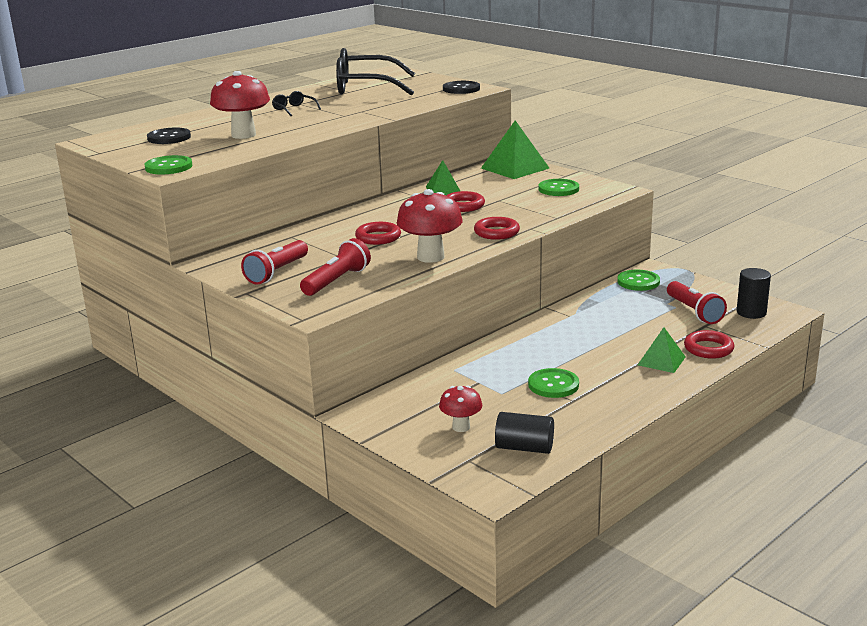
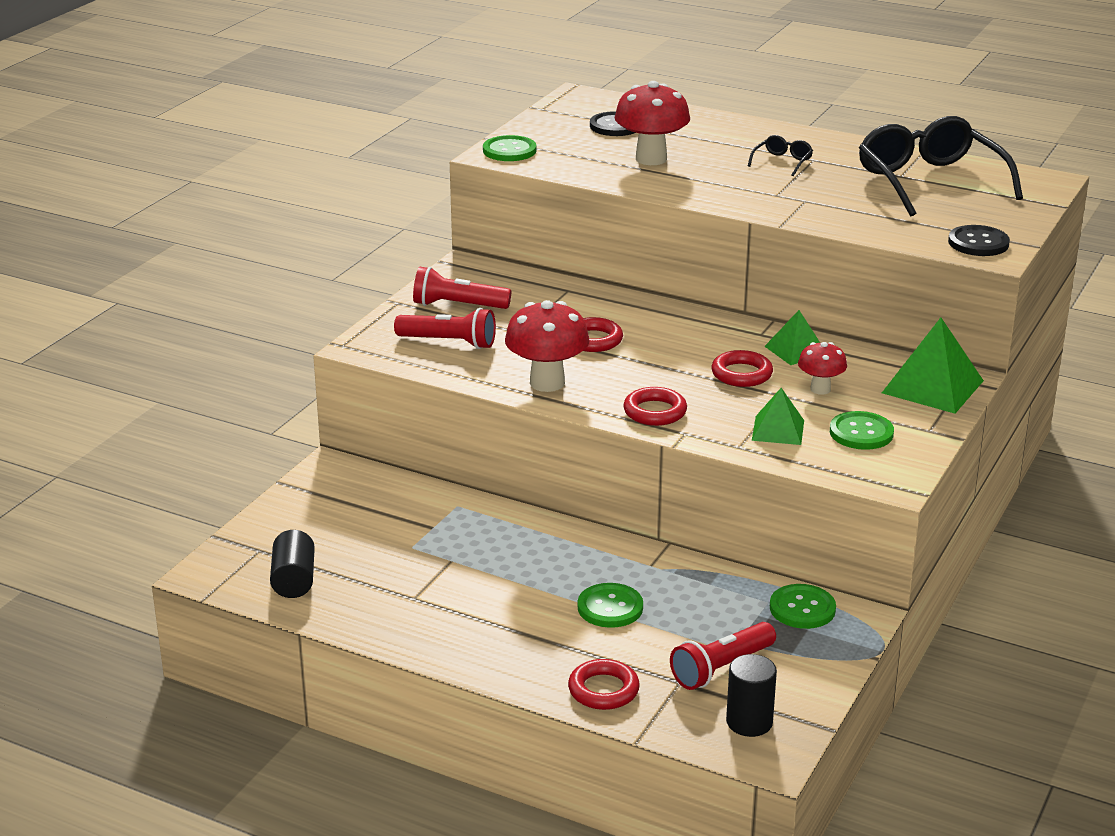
camera: 70 degrees right, 5 degrees up
red mushroom [439,386,482,432] -> red mushroom moved to [798,342,847,395]
green button [528,368,579,398] -> green button moved to [578,583,643,628]
green pyramid [638,327,686,373] -> green pyramid moved to [752,388,804,445]

